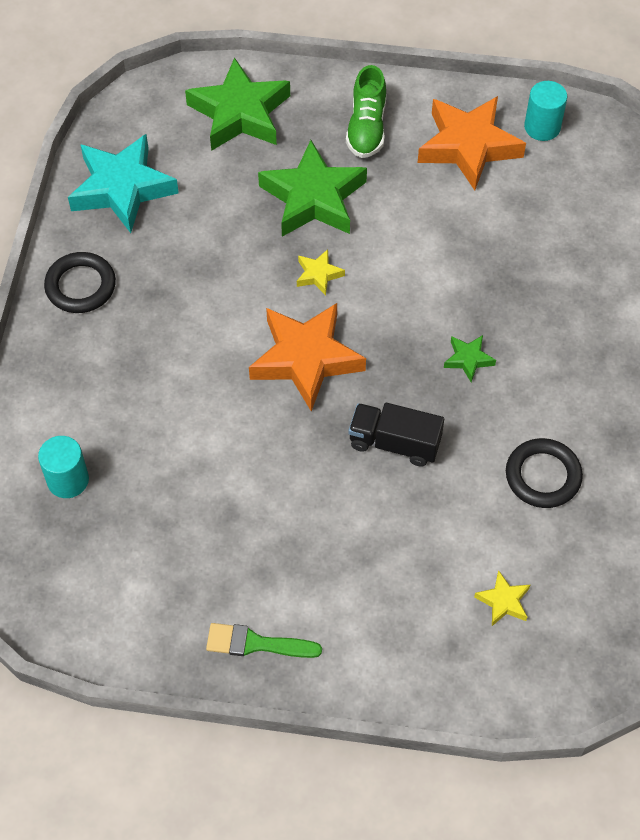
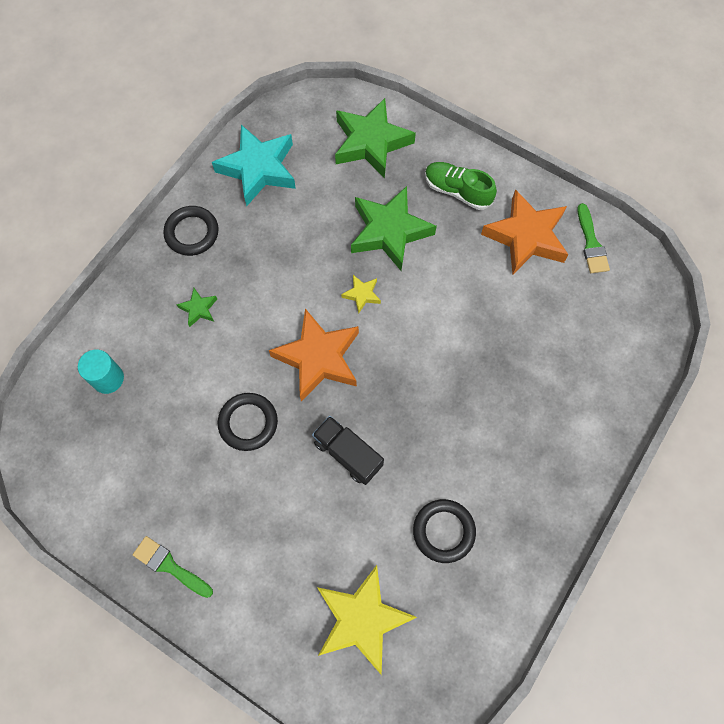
camera: 25 degrees right, 10 degrees up
green shoe [346,65,386,158] -> green shoe turned 90 degrees clockwise [425,162,497,210]
green star [444,335,496,382] -> green star moved to [176,288,217,327]
yellow star [474,570,530,626] -> yellow star [317,565,417,675], size x2.24
turquoise cylinder [524,81,567,141] -> green brush [577,203,610,273]
none -> black ring [218,393,278,451]

